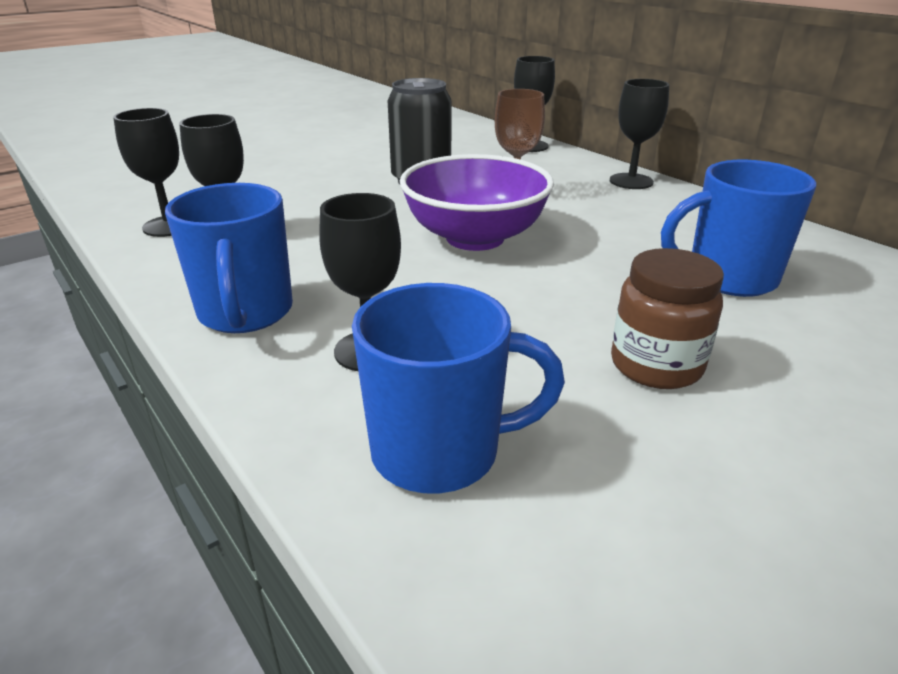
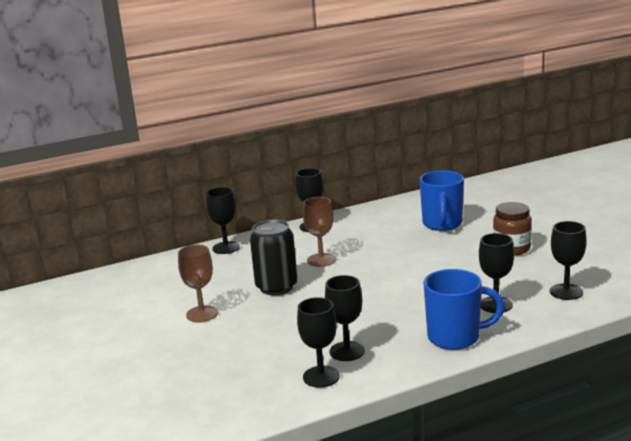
camera: 75 degrees left, 10 degrees down
blue mug [352,283,565,494] -> black goblet [550,221,587,300]
purple bowl [400,154,554,251] -> none
none -> brown goblet [178,245,218,322]

